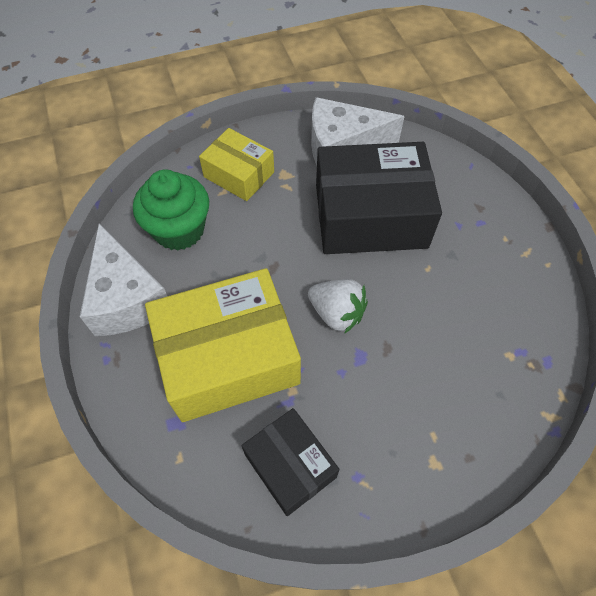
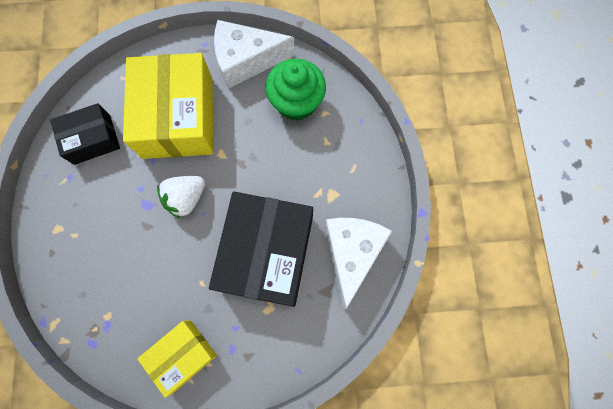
camera: 105 degrees right, 15 degrees up
yellow box [199,128,274,201] -> yellow box moved to [138,320,217,398]

